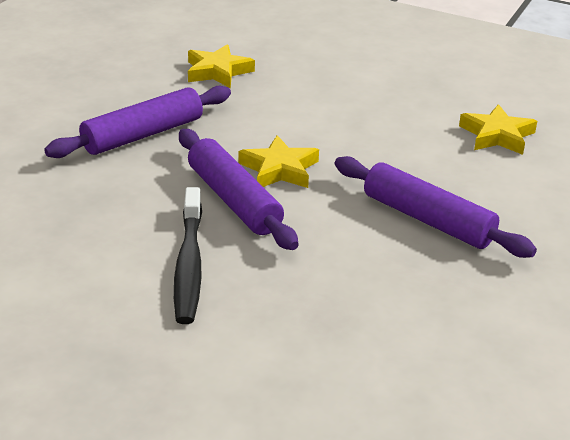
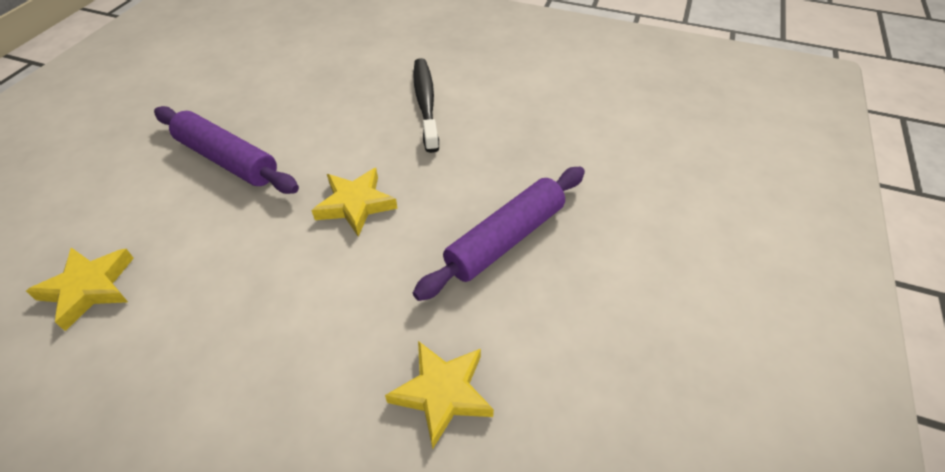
camera: 175 degrees right, 15 degrees up
purple rolling pin [179,129,299,250] -> none

